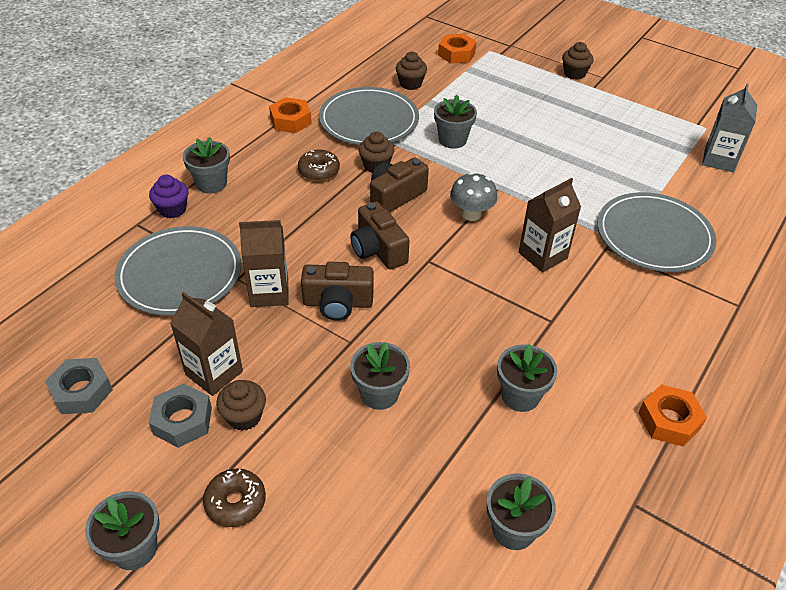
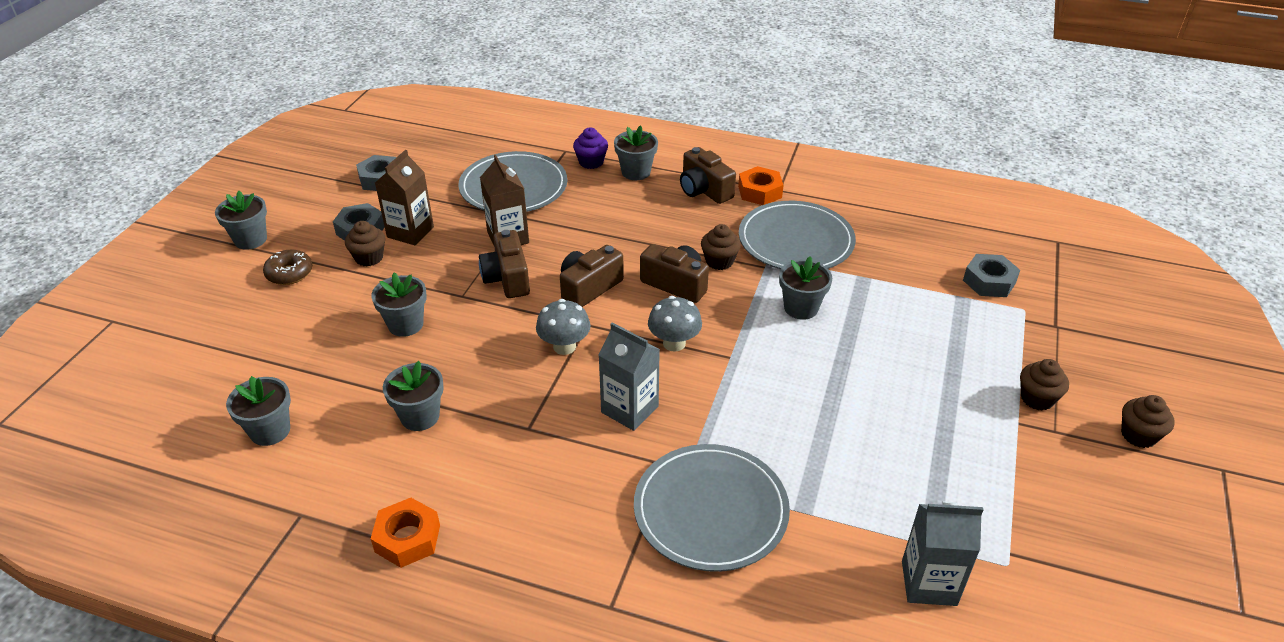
camera: 75 degrees right, 5 degrees down
brown donut [298,149,340,181] -> none
brown cupcake [396,52,427,90] -> brown cupcake moved to [1121,395,1175,448]
orange nut [438,34,477,64] -> grey nut [963,254,1020,297]
brown carton [518,178,581,273] -> grey carton [599,323,660,431]
none -> grey mushroom [536,299,591,355]
none -> brown camera [680,147,736,204]

